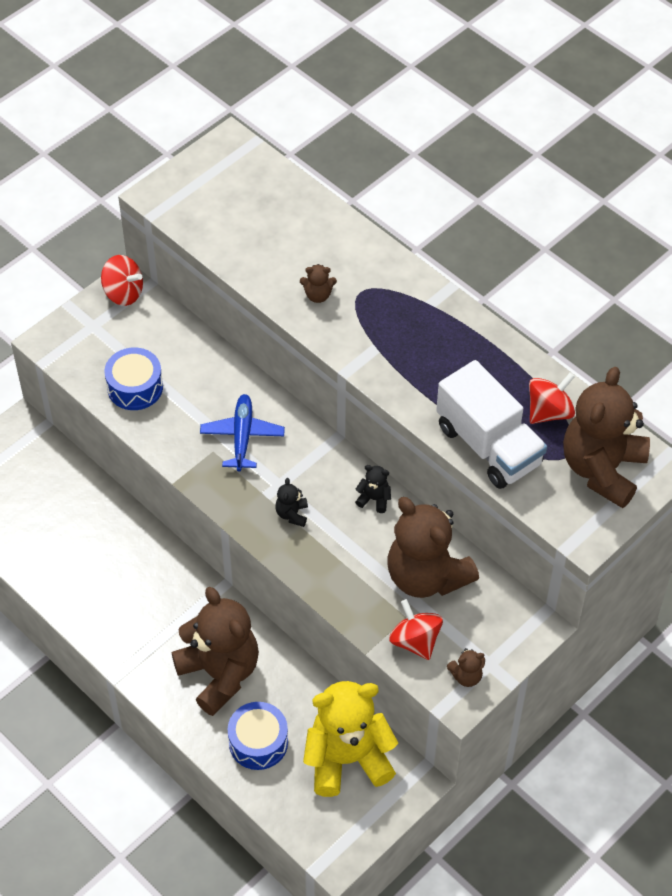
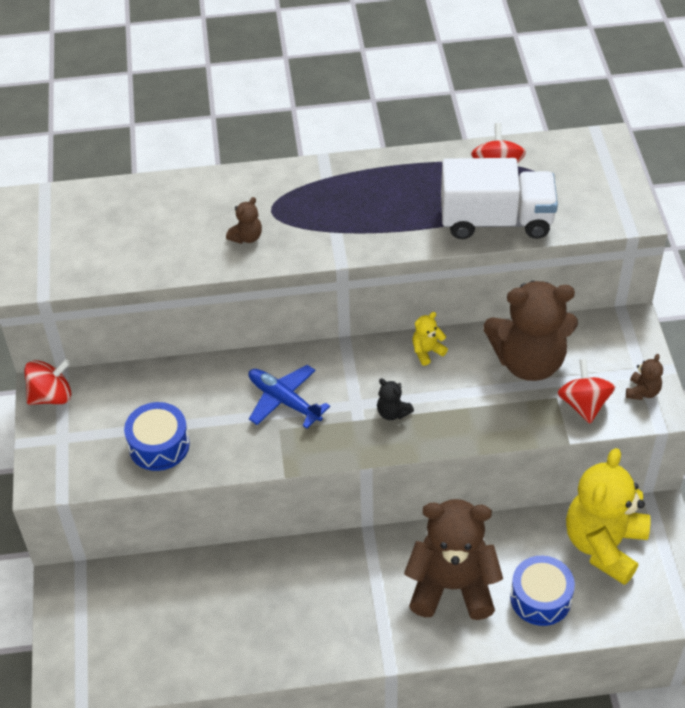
camera: 50 degrees left, 5 degrees down
black teddy bear [355,465,391,513] -> yellow teddy bear [412,312,448,366]
red spinning top [389,599,443,660] -> red spinning top turned 75 degrees clockwise [558,359,615,424]
brown teddy bear [563,367,650,508] -> none

